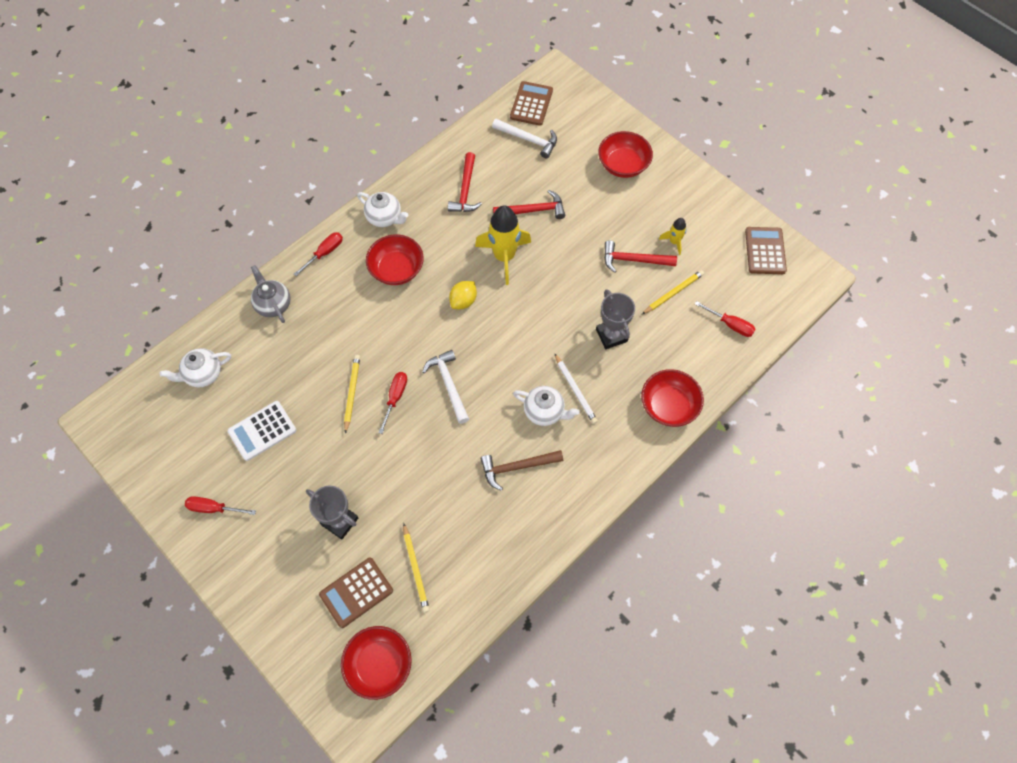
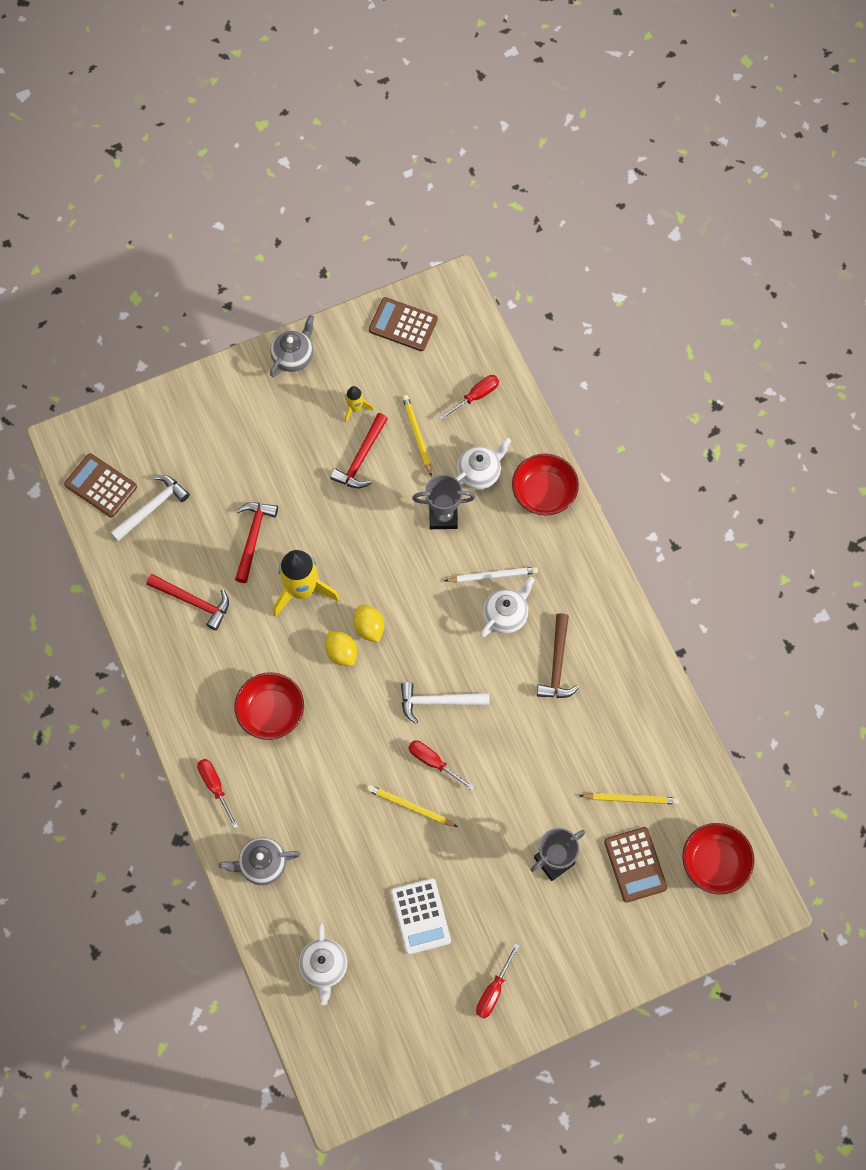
camera: 70 degrees left, 5 degrees up
white teapot [357,192,408,227] -> white teapot moved to [456,438,511,489]
red bowl [598,131,653,178] -> none
none -> grey teapot [270,315,314,377]
none -> yellow lemon [353,605,384,643]

